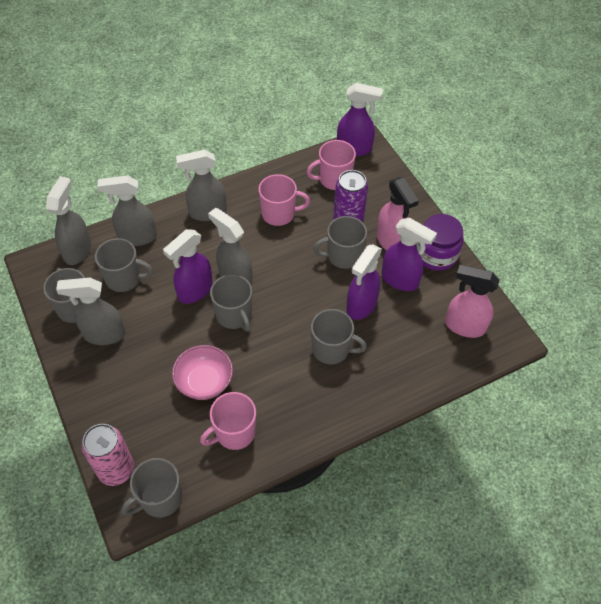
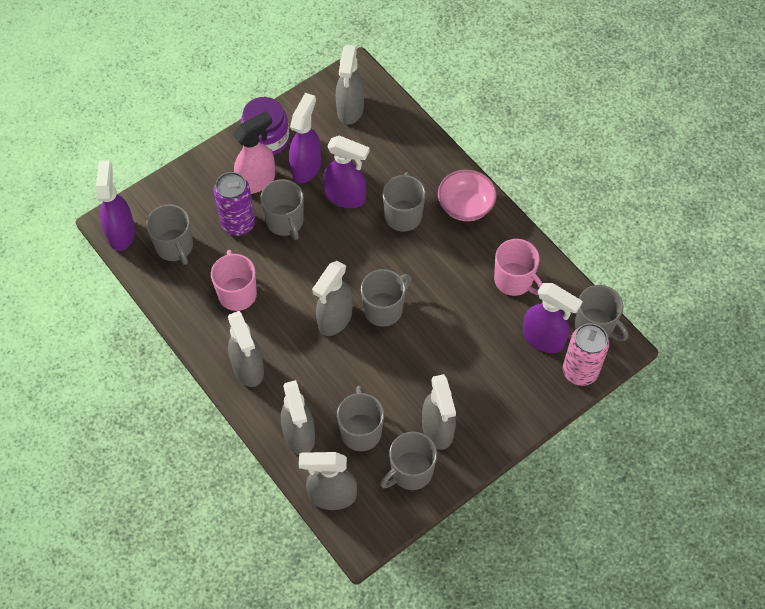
camera: 100 degrees left, 5 degrees up
purple spray bottle [163,229,212,304] -> purple spray bottle moved to [523,283,583,353]
pink bowl [172,345,233,400] -> pink bowl moved to [438,170,497,221]
pink mug [307,140,356,190] -> grey mug [146,204,193,265]
pink spray bottle [445,265,499,338] -> grey spray bottle [336,45,364,125]

